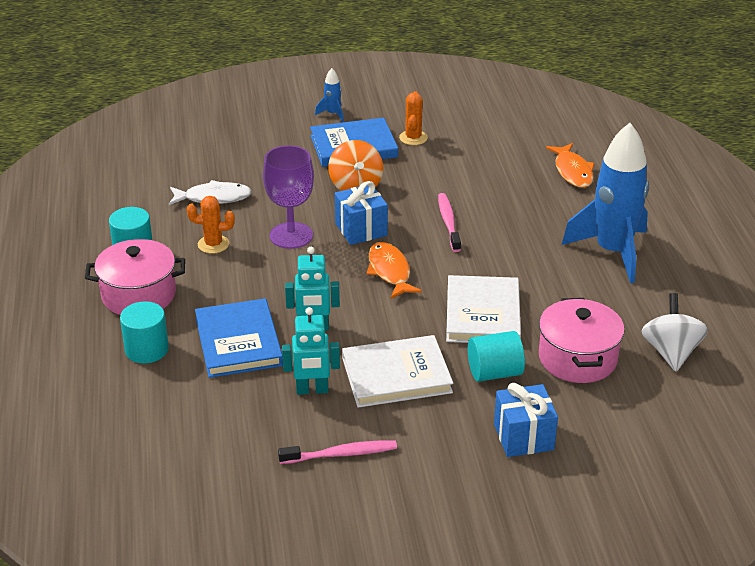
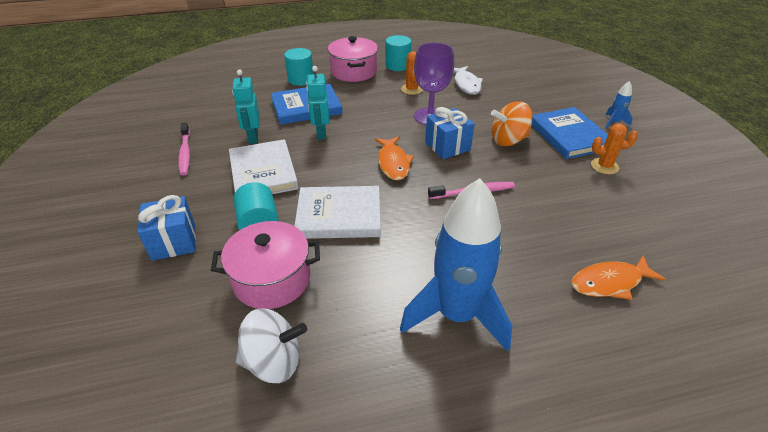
camera: 85 degrees right, 5 degrees up
orange fish [367,242,422,299] -> orange fish turned 105 degrees clockwise [375,137,414,180]

